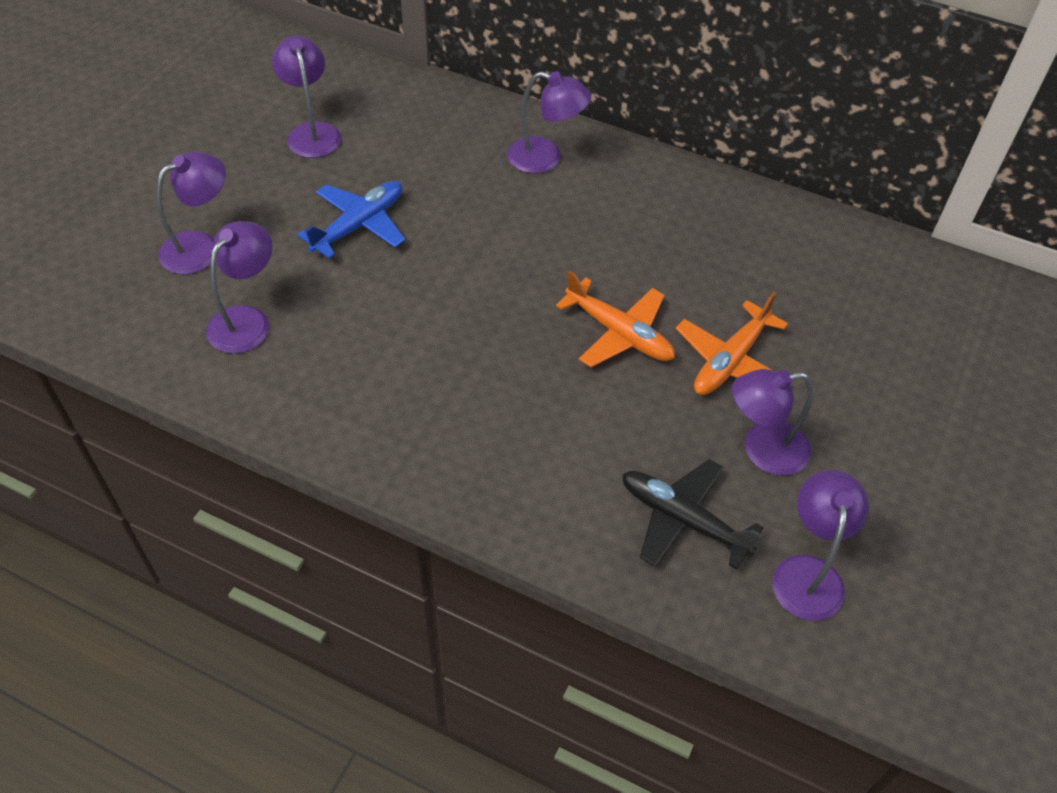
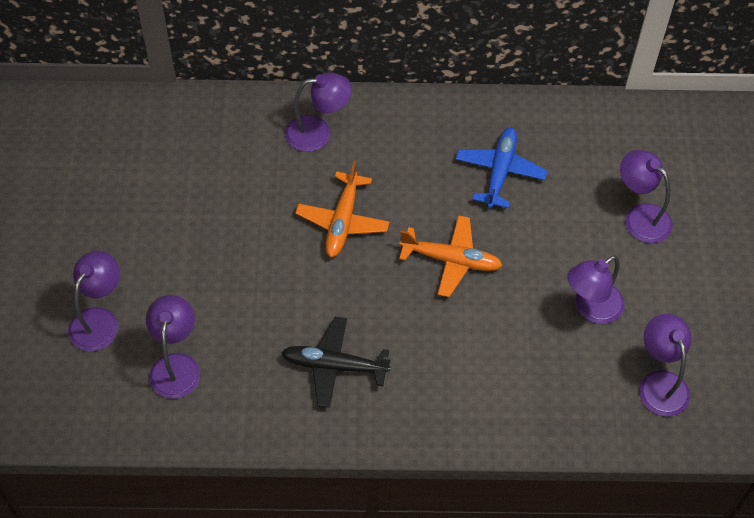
camera: 25 degrees left, 5 degrees up
purple lamp [272,36,341,158] -> purple lamp moved to [620,150,673,243]
blue plane [297,181,405,259] -> blue plane moved to [456,127,547,208]
black plane [622,459,764,570] -> black plane moved to [282,317,391,408]
orange plane [676,292,788,395] -> orange plane moved to [295,161,389,257]

